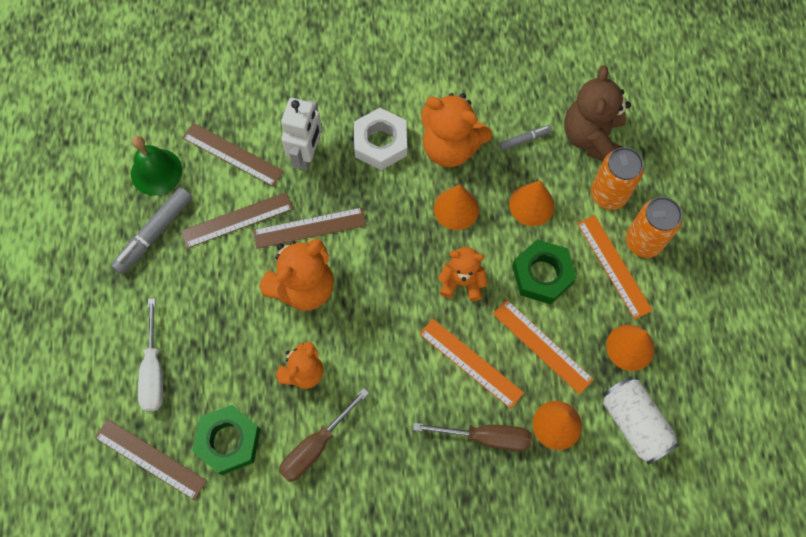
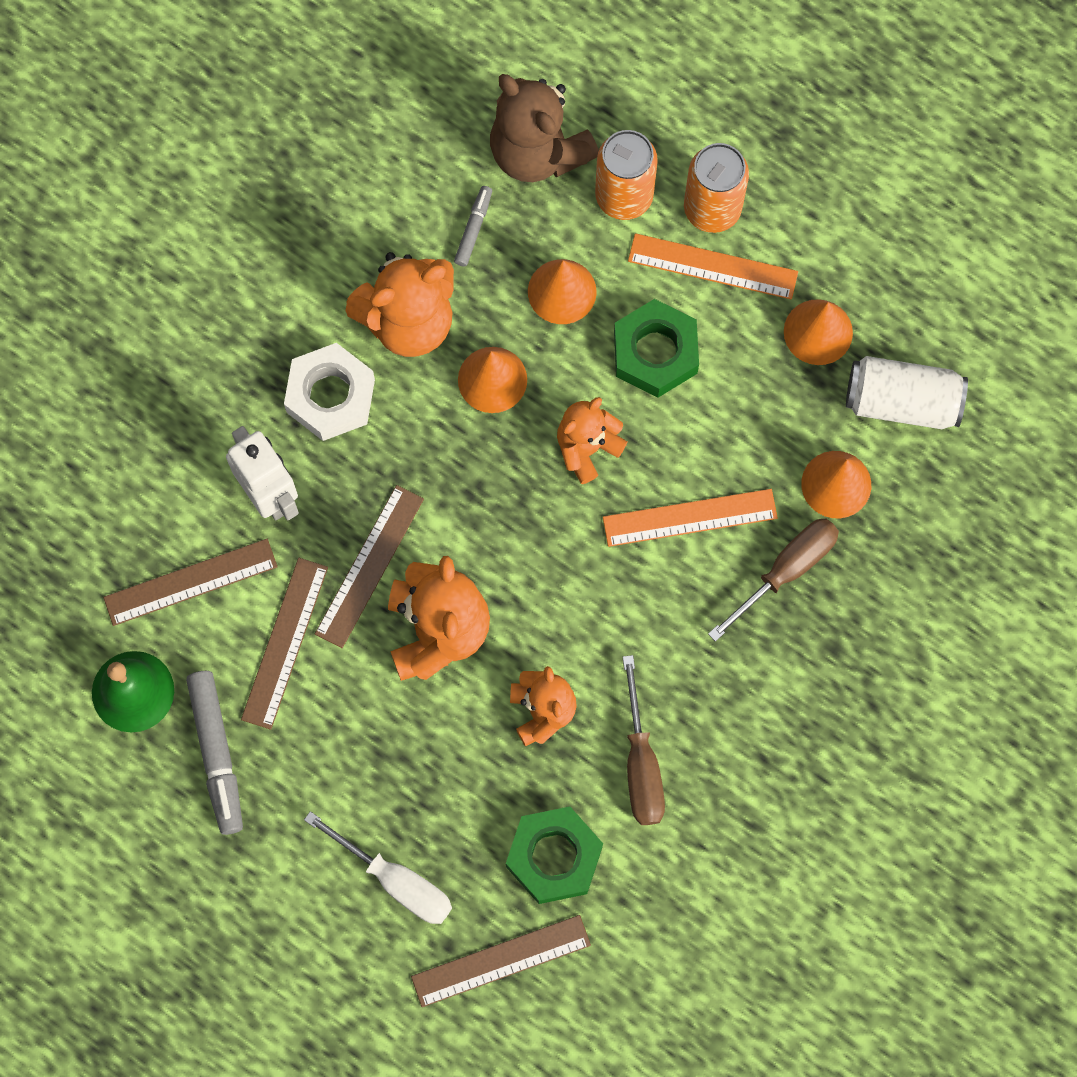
camera: 50 degrees left, 5 degrees up
orange ruler [493,300,594,394] -> none

